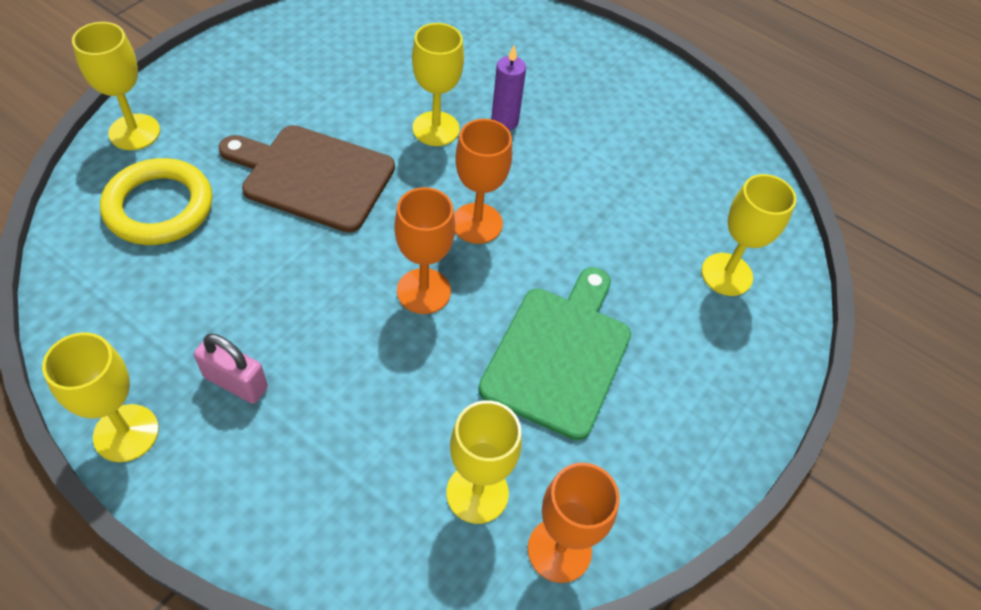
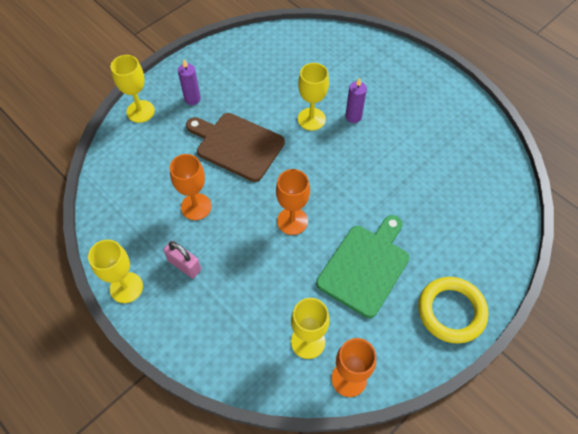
camera: 15 degrees right, 5 degrees up
yellow ring [100,158,213,245] -> yellow ring moved to [418,277,489,344]
orange goblet [454,119,512,244] -> orange goblet moved to [169,154,212,220]
yellow goblet [701,174,796,296] -> none
none -> purple candle [178,59,201,105]

